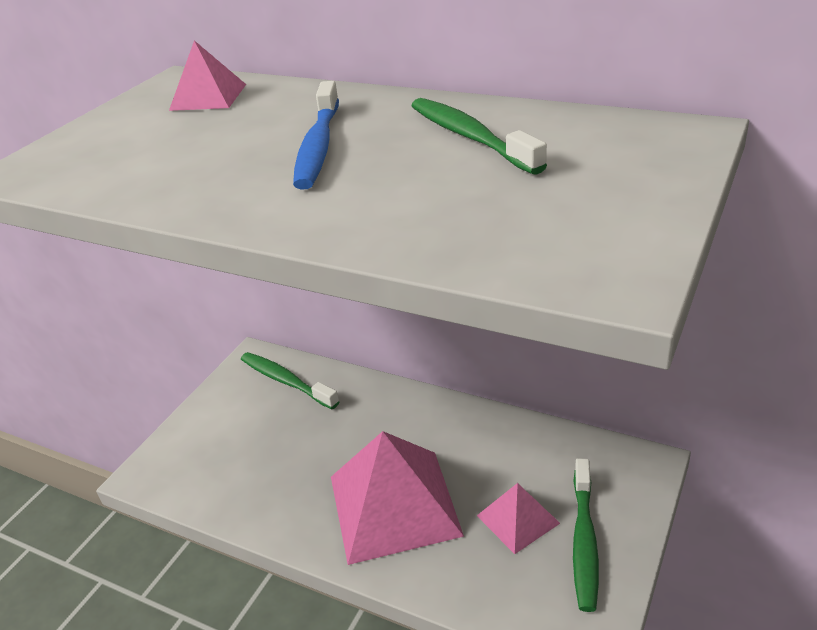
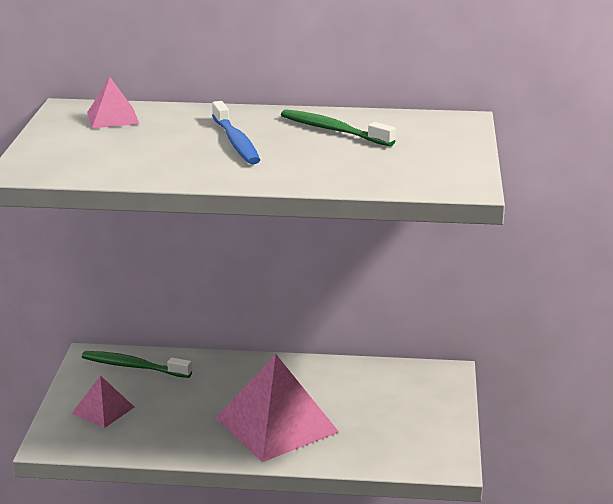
camera: 25 degrees left, 10 degrees down
pink pyramid [477,483,560,554] -> pink pyramid moved to [72,376,134,428]
green toothbrush [573,458,599,612] -> none

